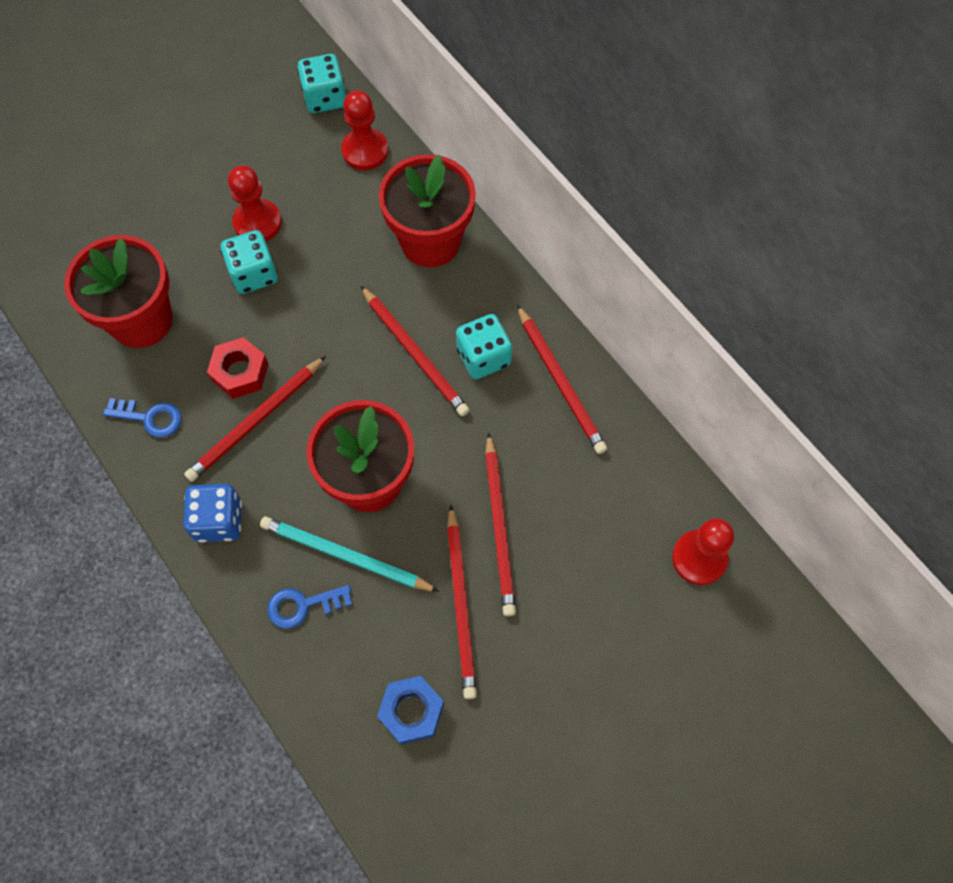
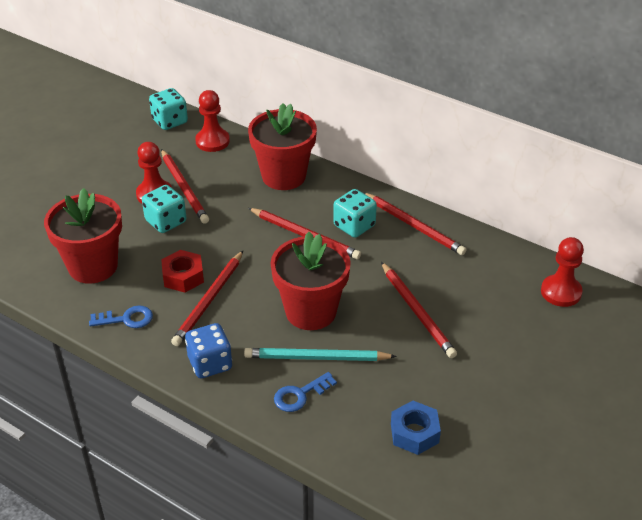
camera: 20 degrees left, 25 degrees down
red pencil [447,504,477,699] -> red pencil moved to [161,149,209,224]

